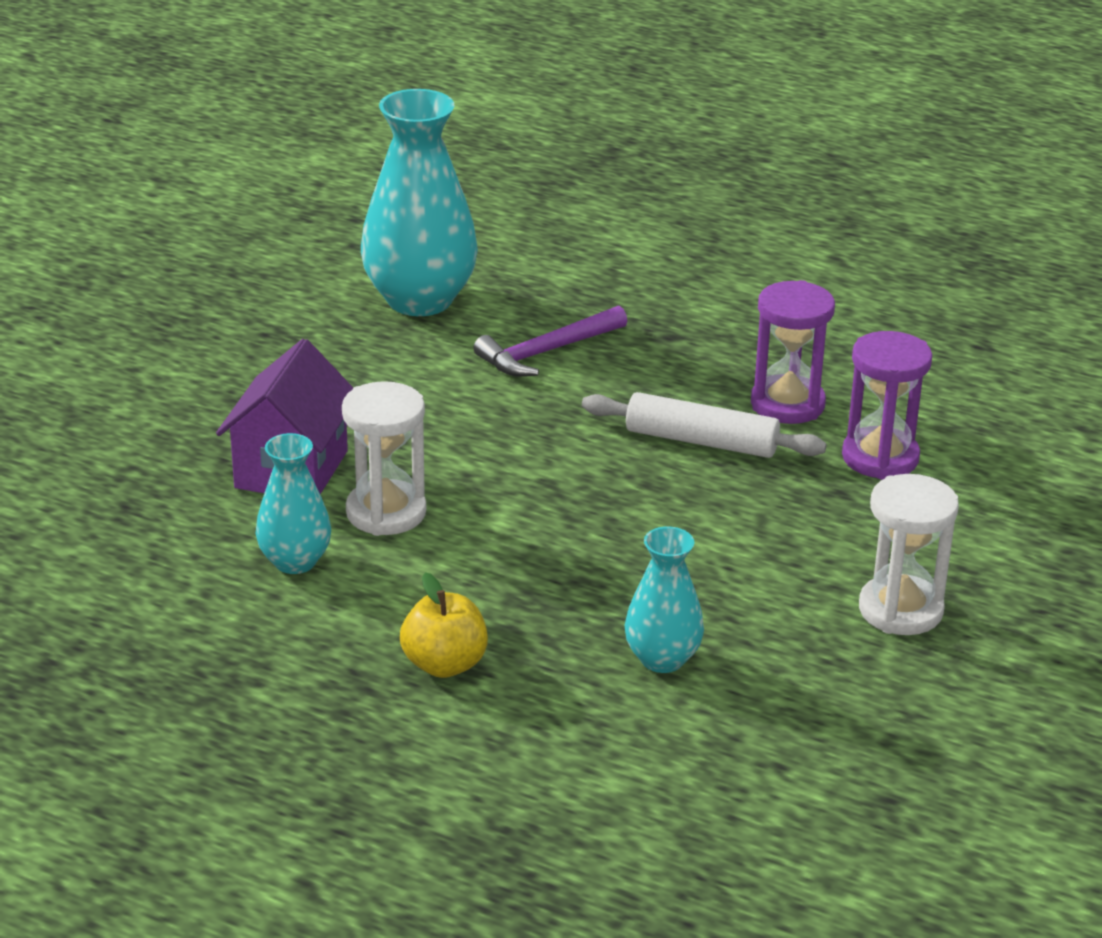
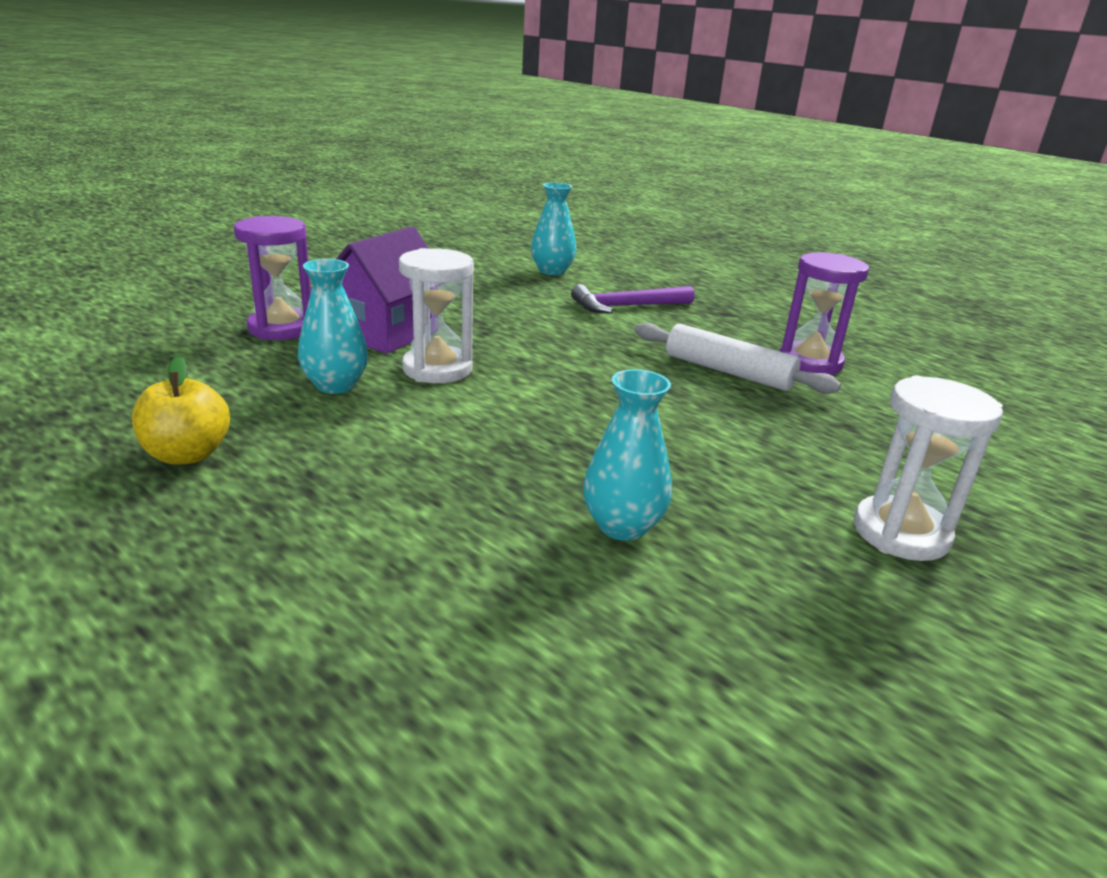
camera: 15 degrees right, 5 degrees down
turquoise vase [361,89,478,316] -> turquoise vase [531,182,576,275], size x0.55
yellow apple [400,572,488,678] -> yellow apple moved to [132,356,230,464]
purple hourglass [842,331,932,480] -> purple hourglass moved to [234,216,311,340]

